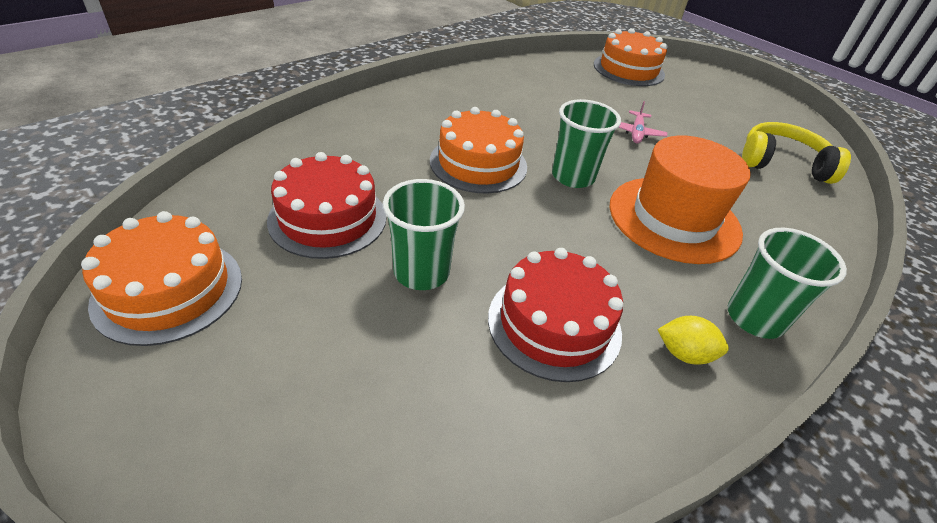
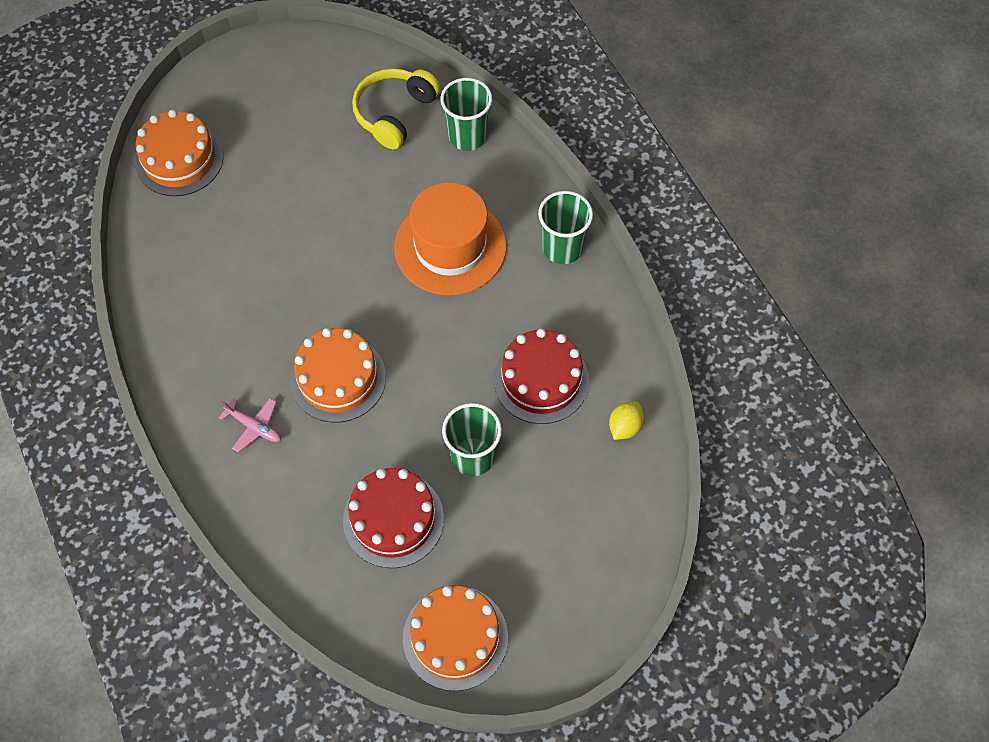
camera: 70 degrees left, 20 degrees up
green cup [552,99,621,188] -> green cup moved to [440,78,492,151]
pink plane [619,101,667,143] -> pink plane moved to [219,398,281,452]
yellow lemon [657,316,729,365] -> yellow lemon moved to [609,401,644,440]

